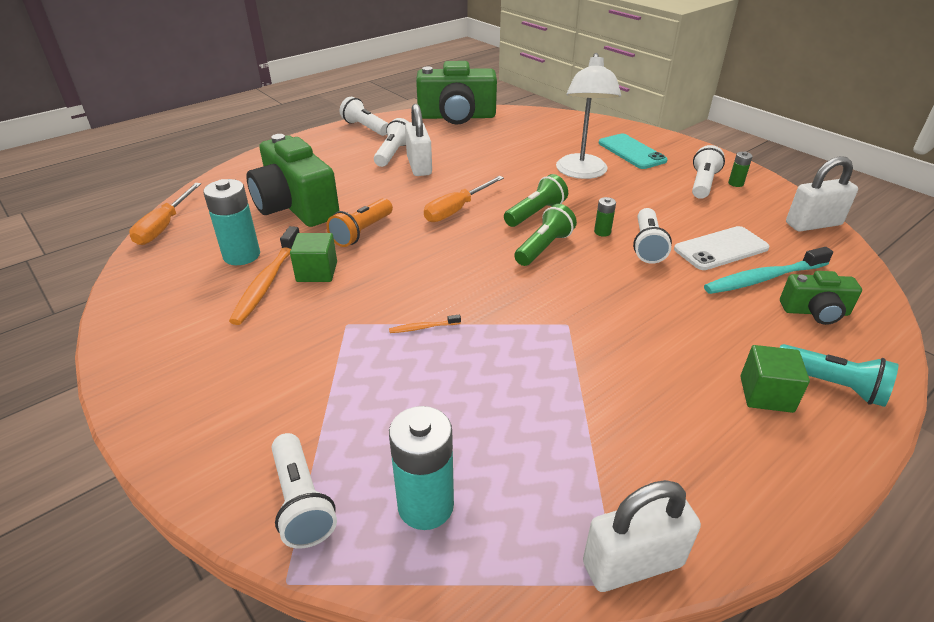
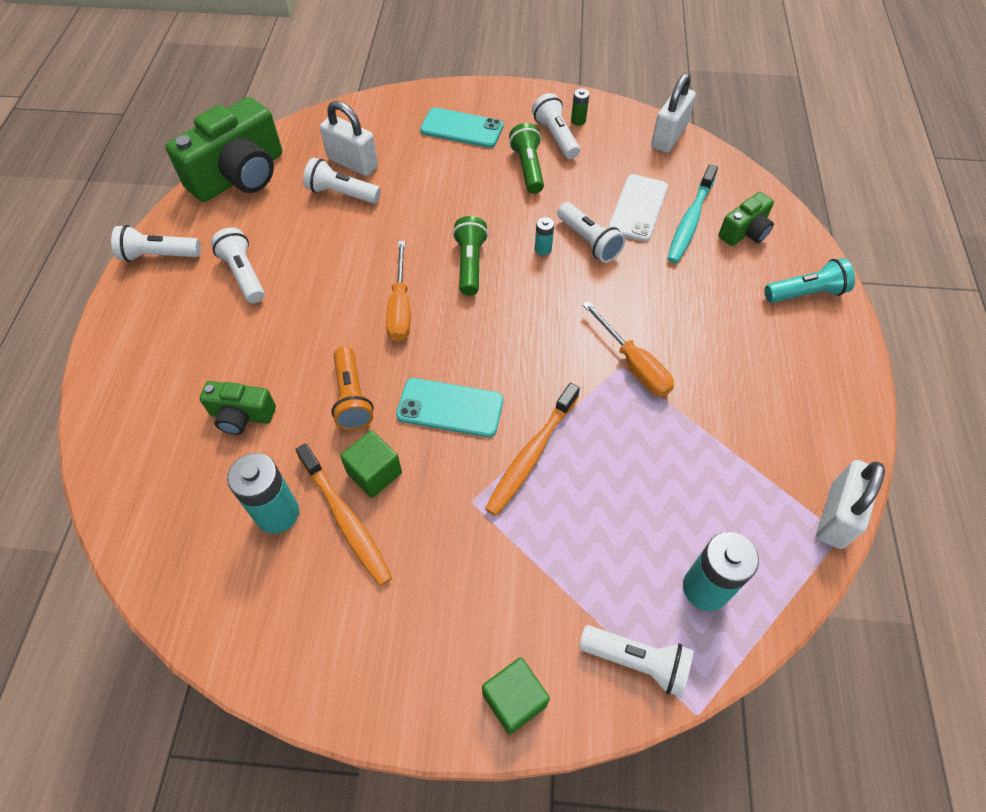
camera: 45 degrees left, 20 degrees up
orange screwdriver [129,183,201,245] -> orange screwdriver moved to [582,301,674,396]
green camera [246,134,340,227] -> green camera [199,381,276,435], size x0.51
orange toothbrush [389,315,461,333] -> orange toothbrush [485,383,580,516], size x2.22
white padlock [405,104,432,176] -> white padlock moved to [320,101,378,176]
green flashlight [514,204,577,266] -> green flashlight moved to [509,123,544,194]
white lamp [556,53,621,179] -> none
green battery [594,197,616,237] -> turquoise battery [535,217,554,256]
green cube [740,345,810,413] -> green cube moved to [482,657,550,735]
none -> white flashlight [303,158,381,204]
none -> turquoise phone [396,378,503,437]

